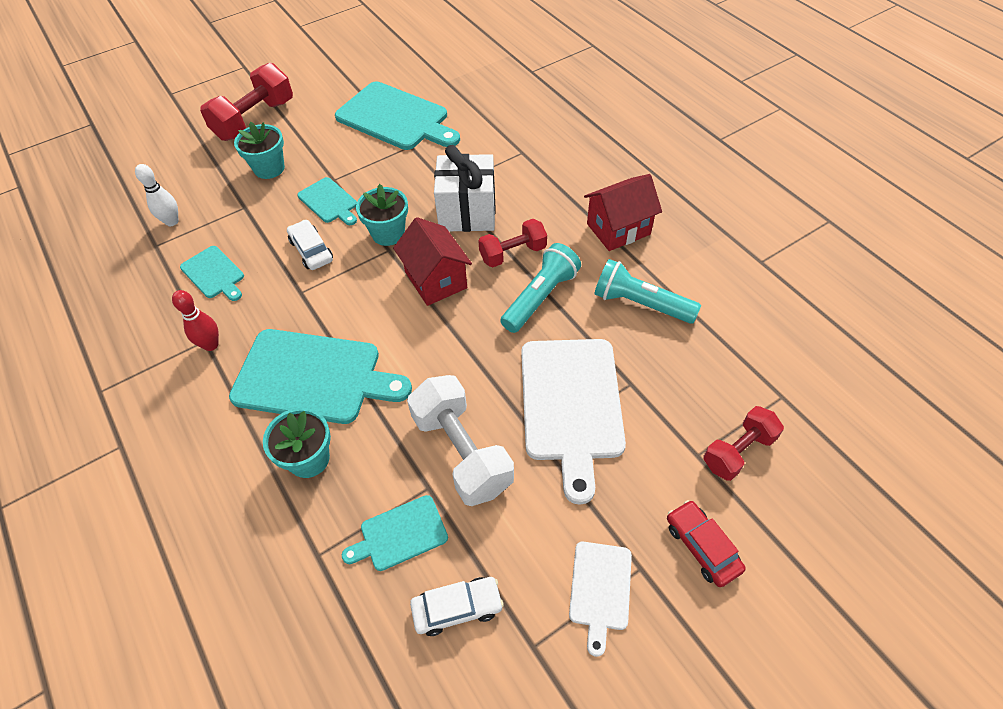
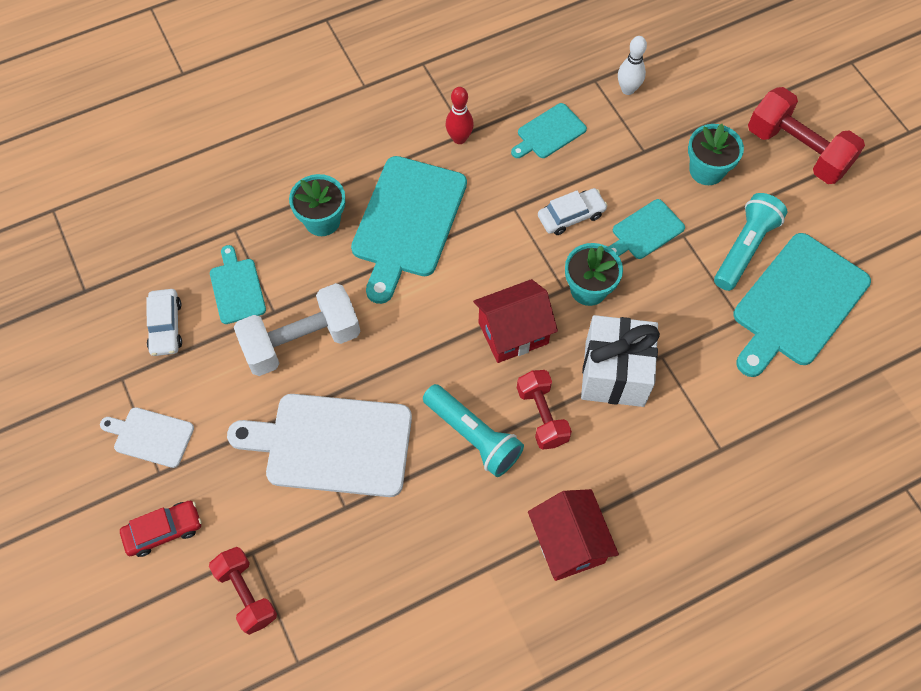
camera: 95 degrees right, 10 degrees up
turquoise flashlight [594,259,701,324] -> turquoise flashlight moved to [714,193,788,291]

